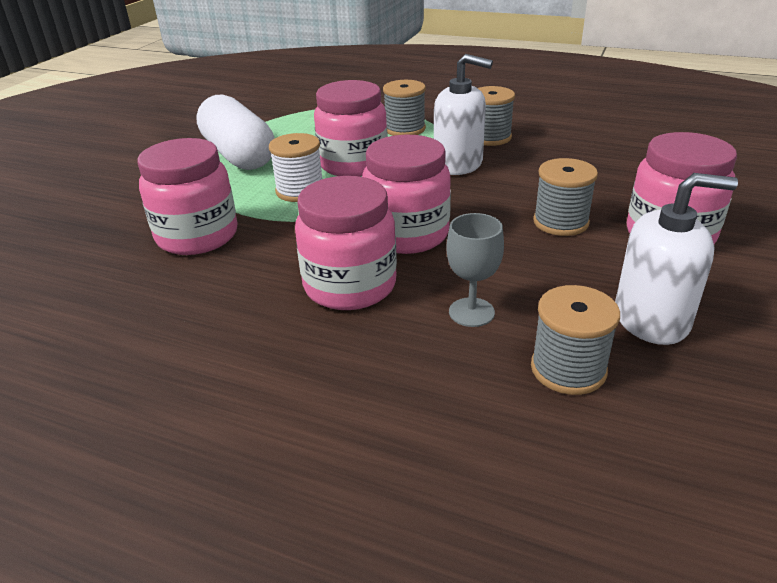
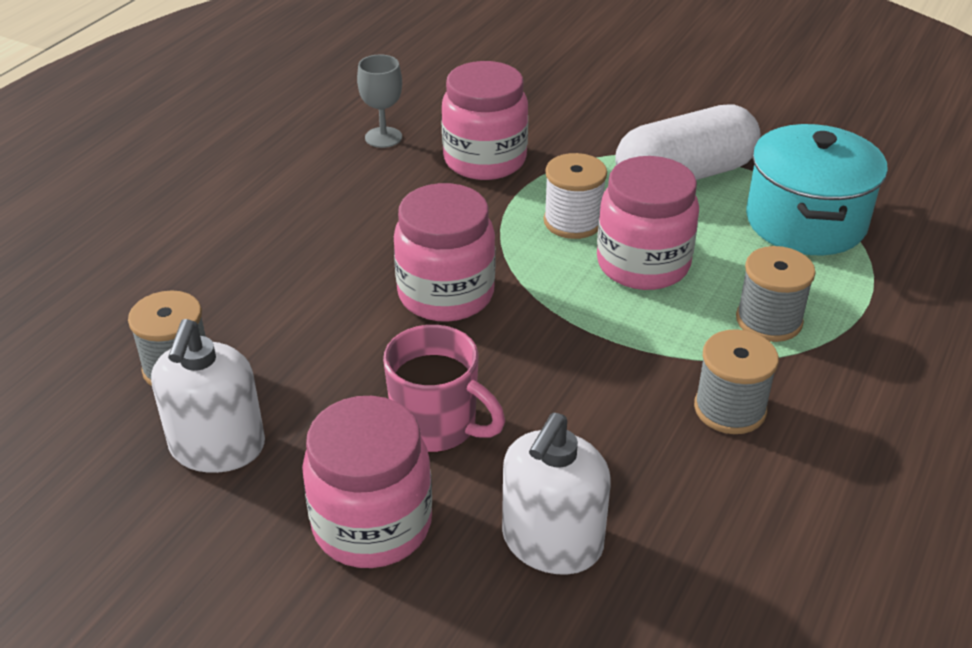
camera: 95 degrees right, 5 degrees up
pink jar [295,176,397,310] -> none
white soap dispenser [434,54,493,175] -> white soap dispenser moved to [502,413,611,575]
grey goblet [446,213,504,327] -> grey goblet moved to [357,55,402,148]
grey spool [533,158,598,236] -> pink mug [383,325,505,453]
none -> turquoise pot [746,124,888,255]

